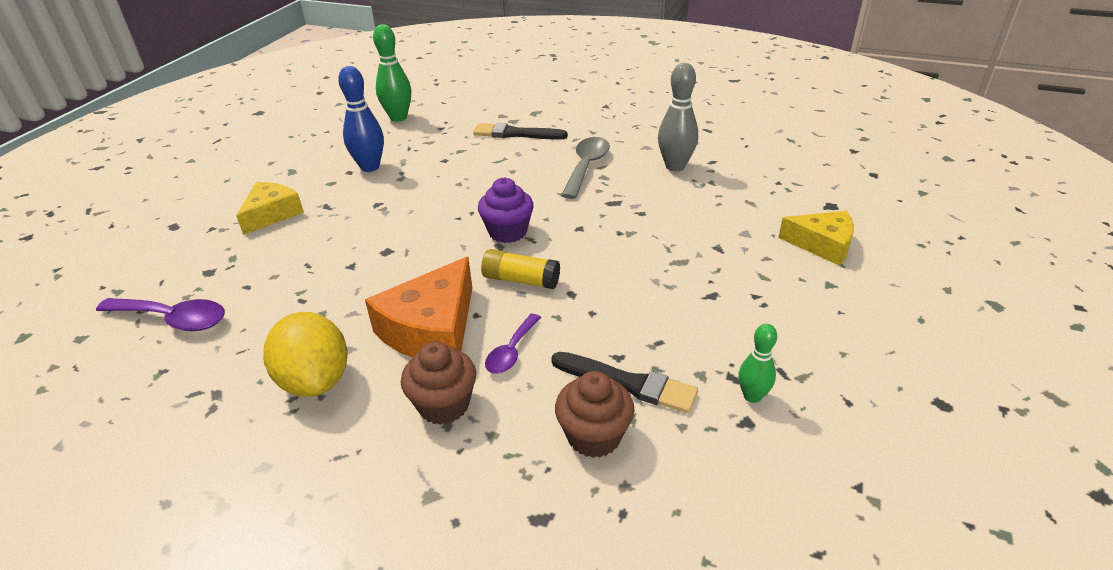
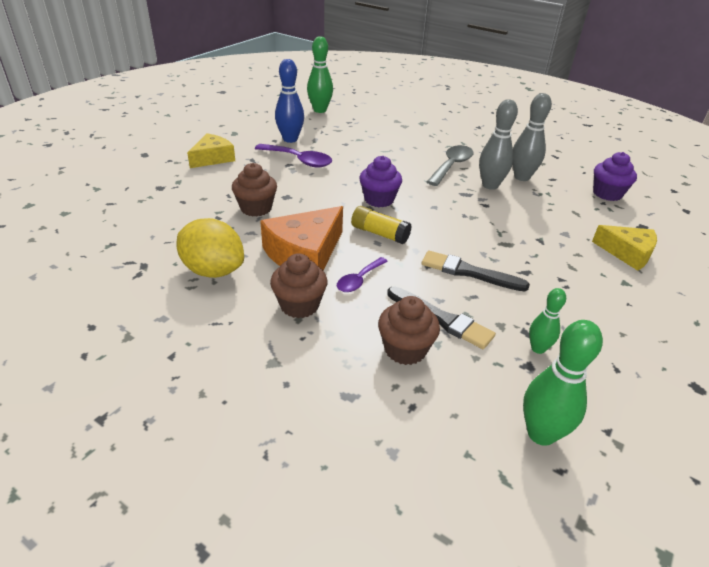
camera: 10 degrees right, 0 degrees up
purple spoon [96,298,225,331] -> purple spoon moved to [255,144,332,168]
yellow lemon [263,312,348,397] -> yellow lemon turned 45 degrees counterclockwise [177,218,244,278]
black brush [473,123,568,139] -> black brush moved to [421,251,530,291]
none -> brown cupcake [232,163,277,216]
none -> grey bowling pin [479,99,518,190]
none -> green bowling pin [523,320,603,446]
none -> purple cupcake [593,152,637,201]

